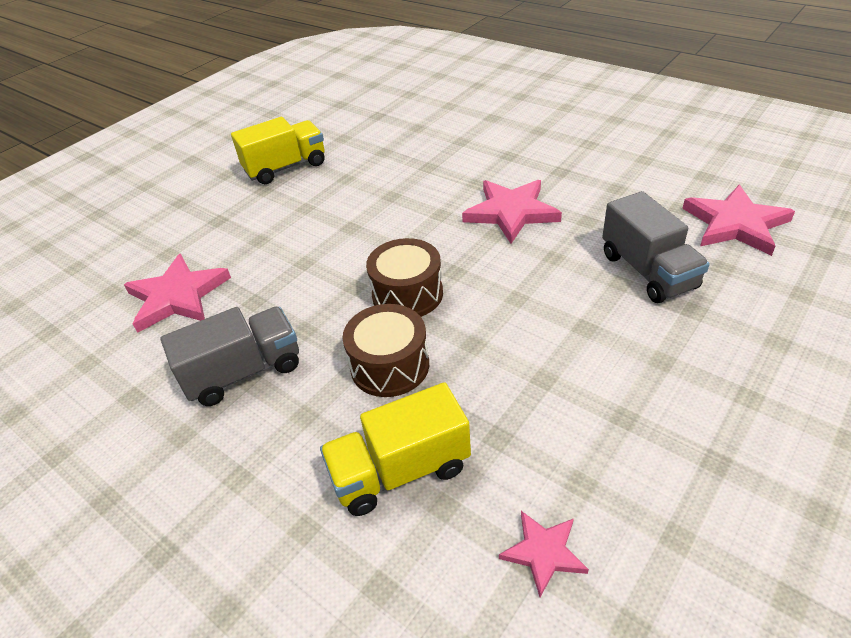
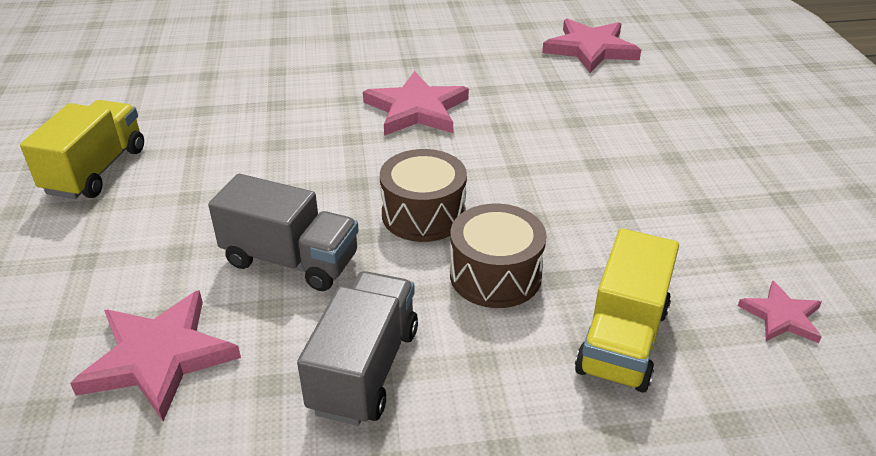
camera: 50 degrees left, 5 degrees down
grey truck [602,191,710,303] -> grey truck moved to [208,174,359,291]

